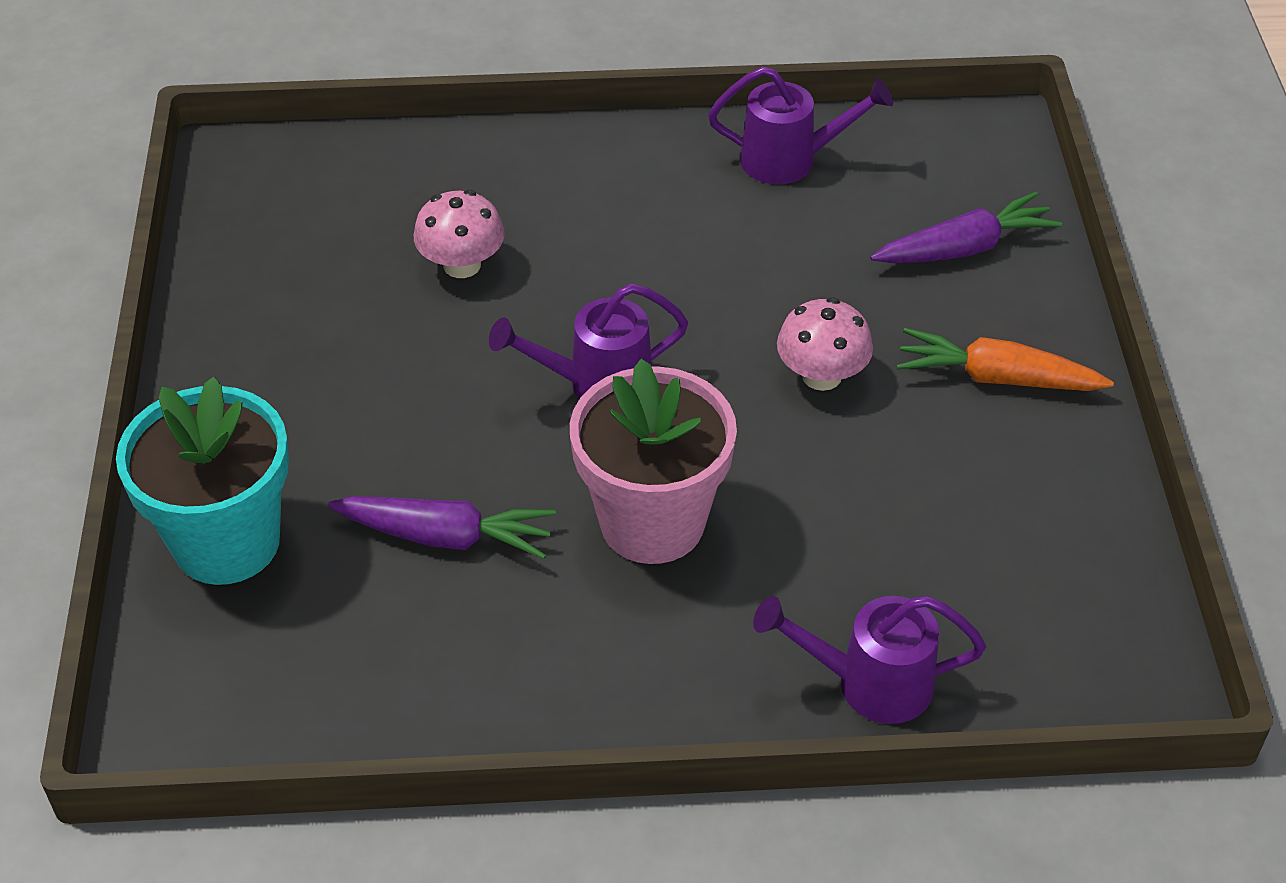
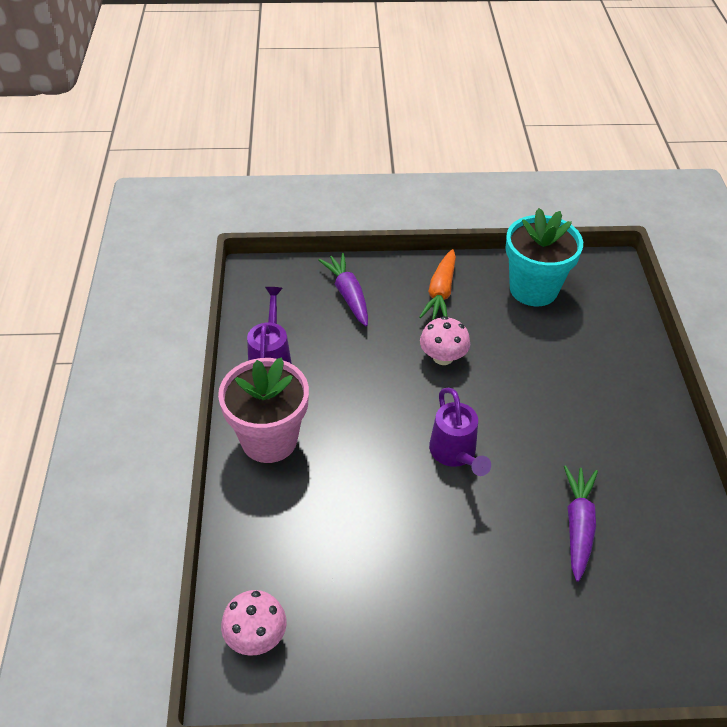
camera: 90 degrees left, 0 degrees up
turquoise flower pot [116,377,289,585] -> turquoise flower pot moved to [505,208,583,306]
pink mushroom [414,190,505,278] -> pink mushroom moved to [221,590,287,656]
pink flower pot [570,359,737,564] -> pink flower pot moved to [218,358,309,463]
purple watering can [753,596,986,724] -> none

